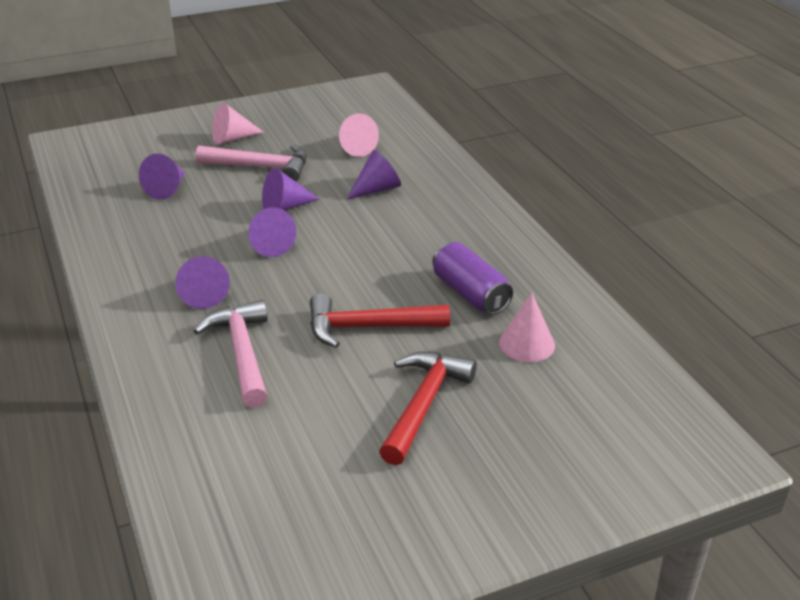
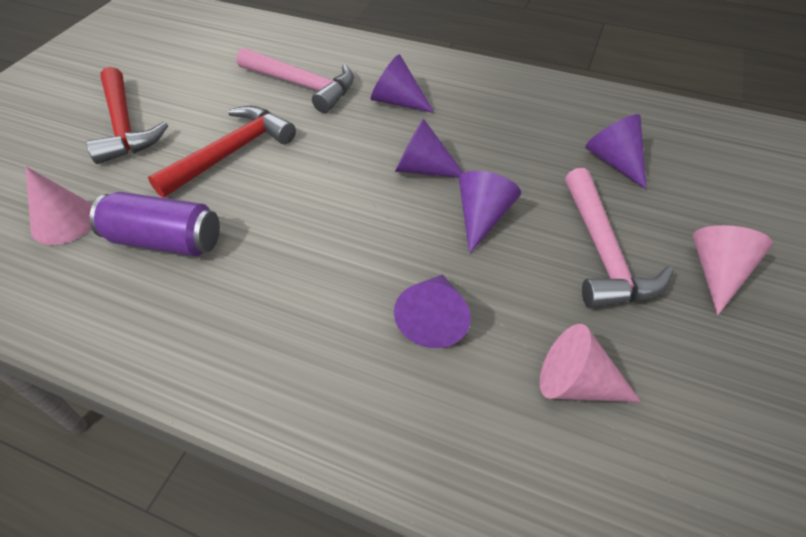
camera: 135 degrees right, 15 degrees up
pink hammer [196,144,307,182] -> pink hammer turned 60 degrees counterclockwise [565,168,674,308]

